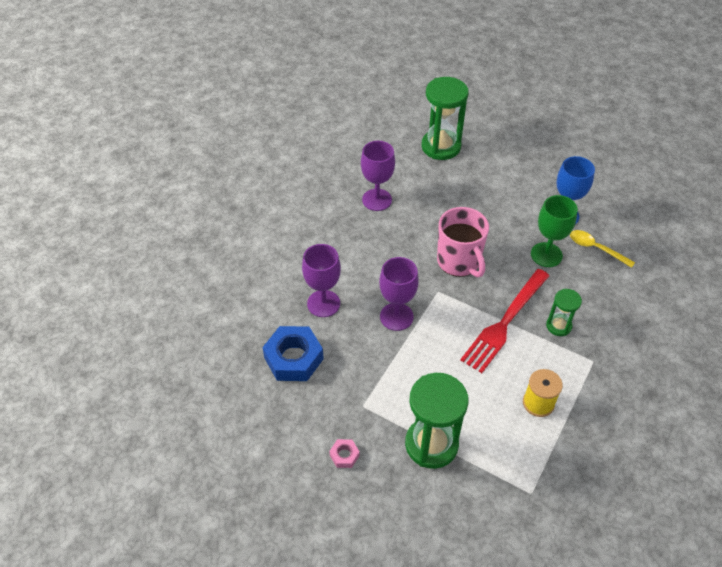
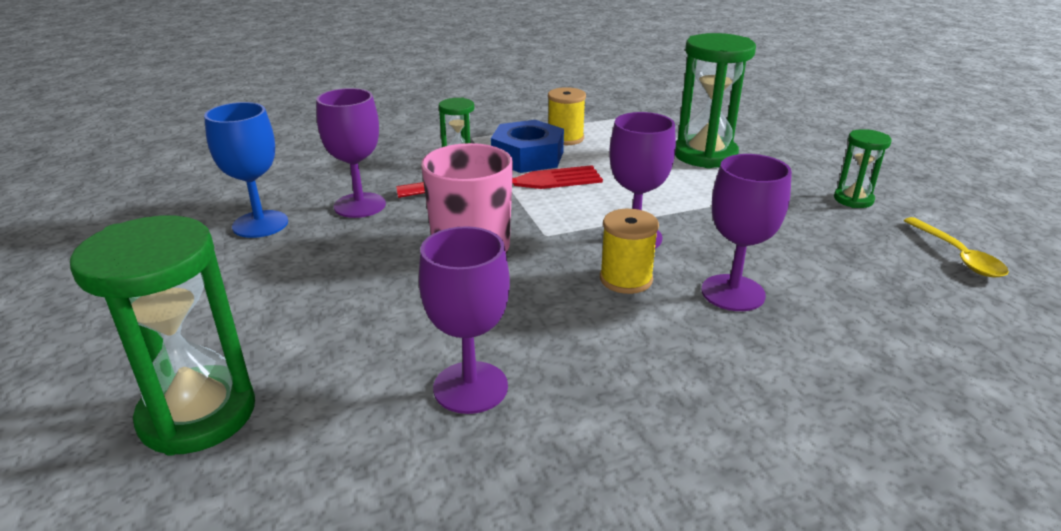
camera: 140 degrees left, 20 degrees down
blue nut [262,326,324,381] -> blue nut moved to [491,120,564,173]
pink nut [329,439,360,468] -> none
green goblet [531,195,578,267] -> purple goblet [316,88,386,218]
yellow spoon [570,230,635,268] -> yellow spoon moved to [903,217,1009,277]
none -> yellow spool [600,209,659,294]
none -> green hourglass [834,129,892,208]

